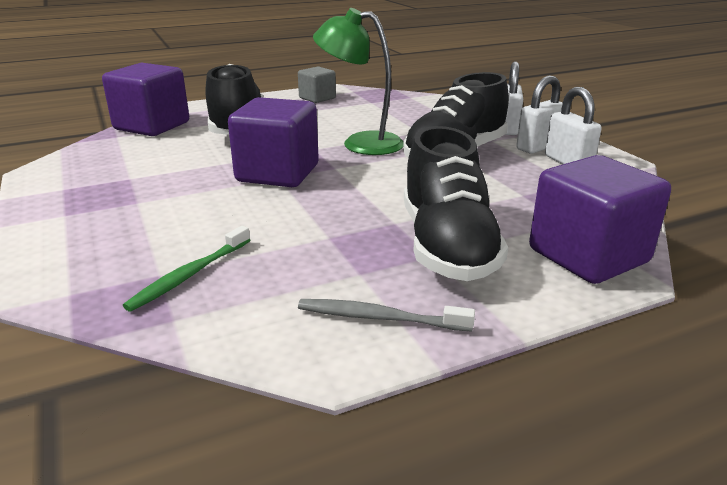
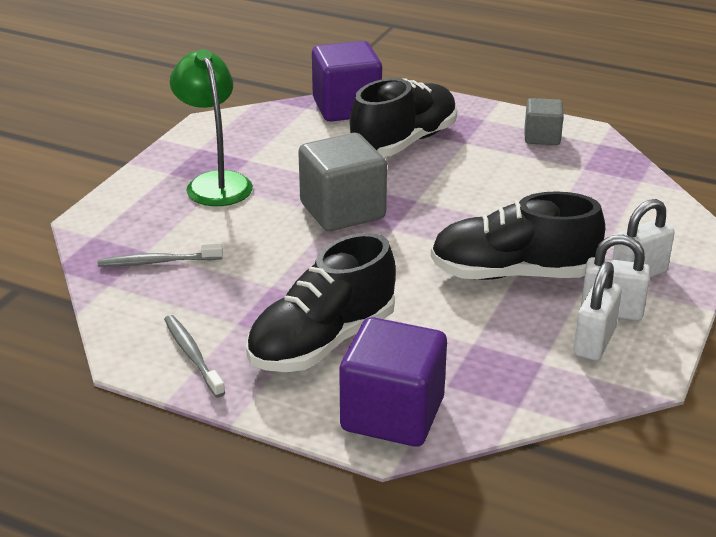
camera: 50 degrees right, 5 degrees up
green toothbrush [123,226,250,312] -> grey toothbrush [98,244,223,267]
purple cube [228,97,319,187] -> grey cube [298,133,387,231]
green lamp [313,8,404,155] -> green lamp moved to [170,49,253,206]

